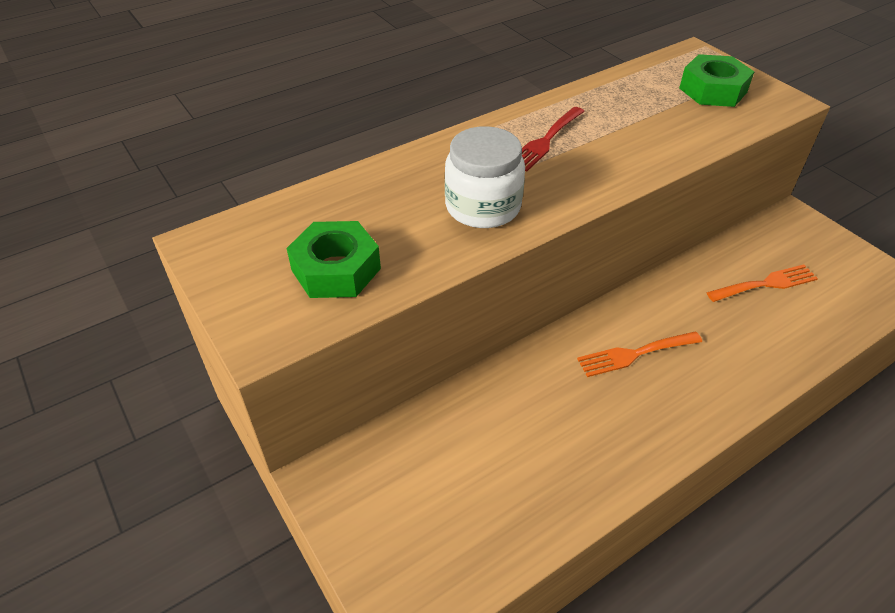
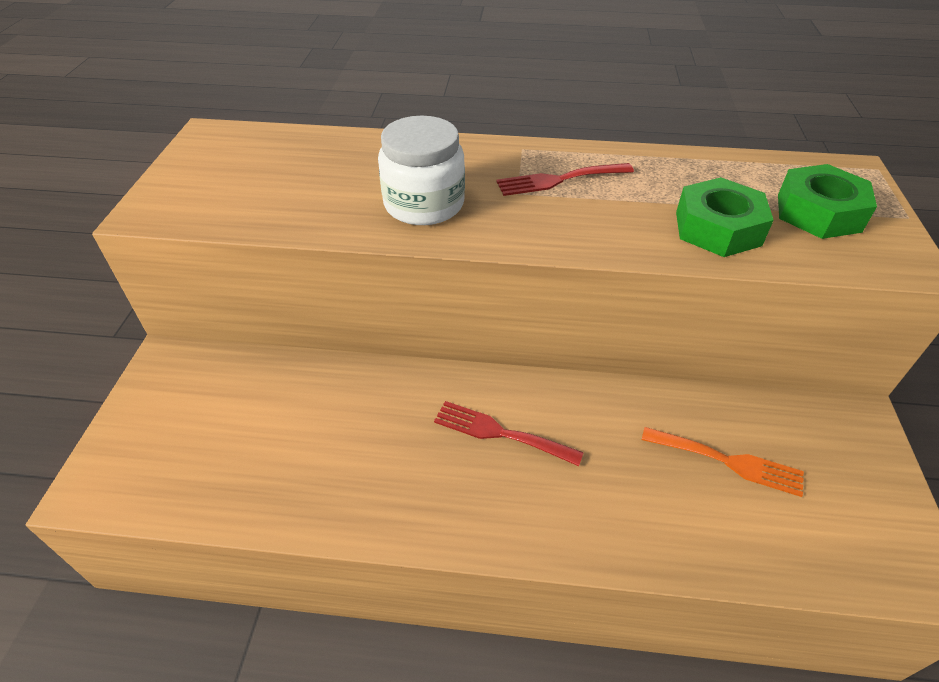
camera: 40 degrees right, 0 degrees up
green nut [287,221,381,298] -> green nut moved to [676,177,774,257]
orange fork [577,331,702,377] -> red fork [434,401,584,466]

